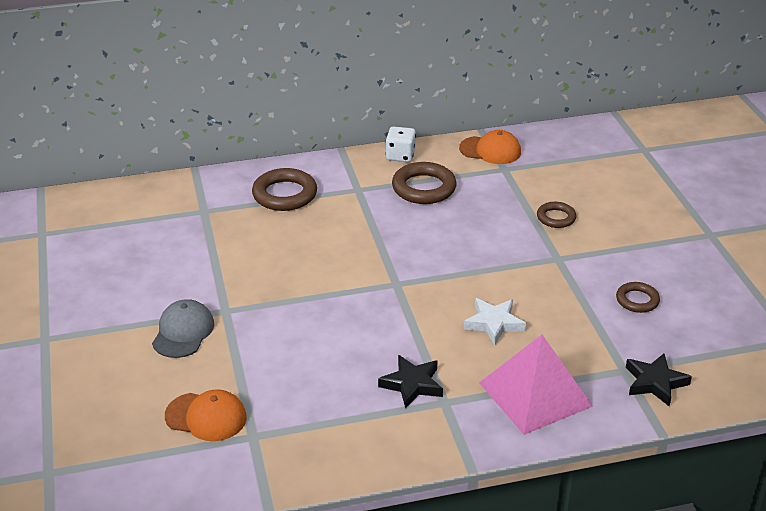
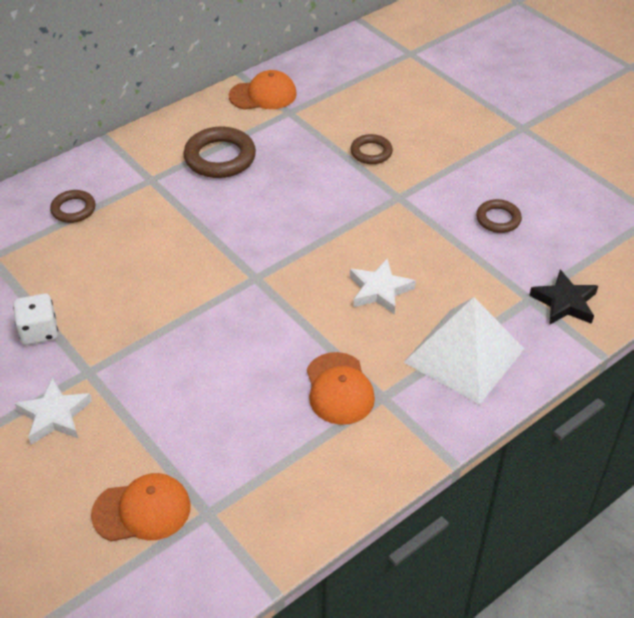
camera: 25 degrees left, 10 degrees up
grey cap [152,299,214,358] -> white star [15,377,92,445]
brown ring [252,168,317,211] -> brown ring [50,190,96,223], size x0.59
black star [378,355,443,409] -> orange cap [307,352,375,425]
white dice [386,127,416,162] -> white dice moved to [13,293,58,345]
pink pyramid [479,335,593,435] -> white pyramid [404,297,524,405]

